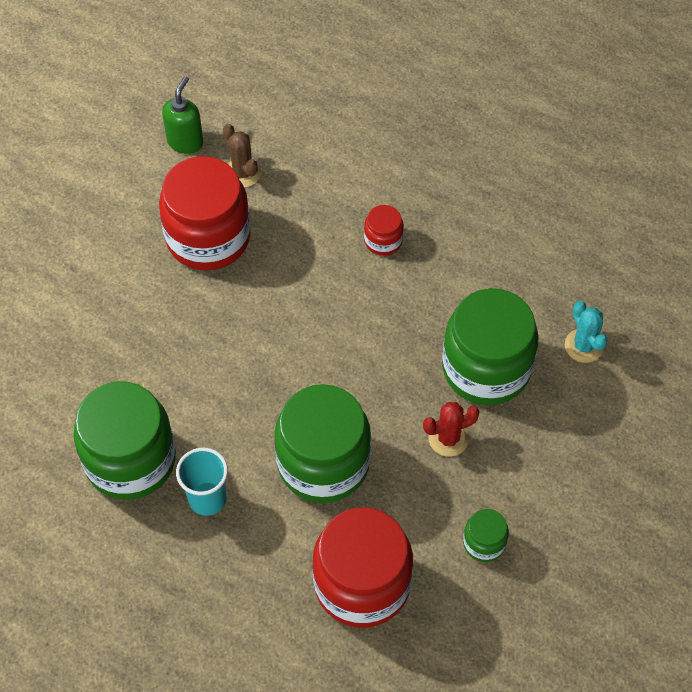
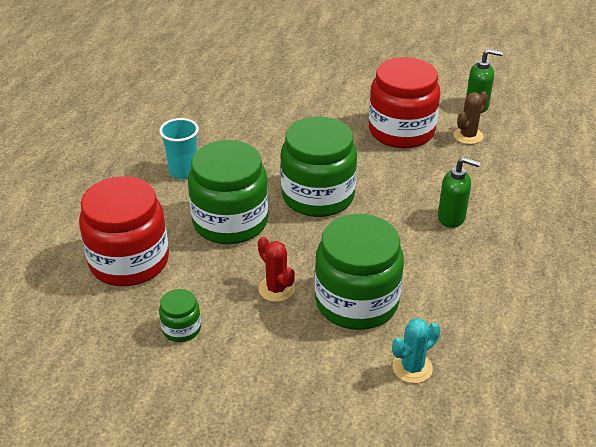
camera: 75 degrees right, 20 degrees down
green jar [73,381,176,500] -> green jar moved to [281,116,357,217]
red jar [364,205,404,256] -> green soap dispenser [438,157,481,228]

